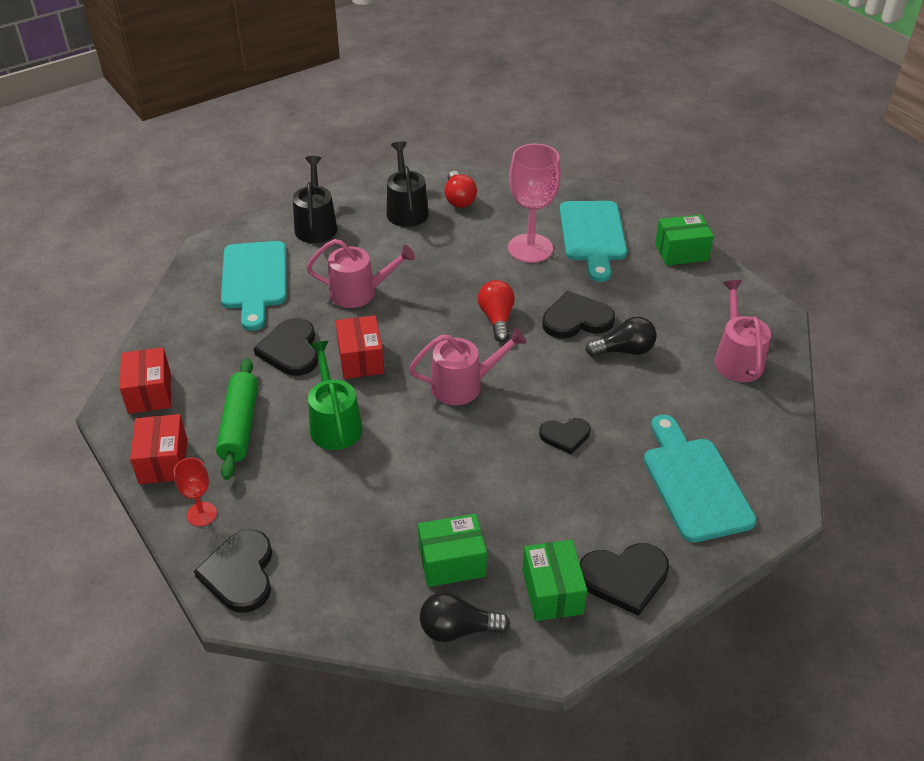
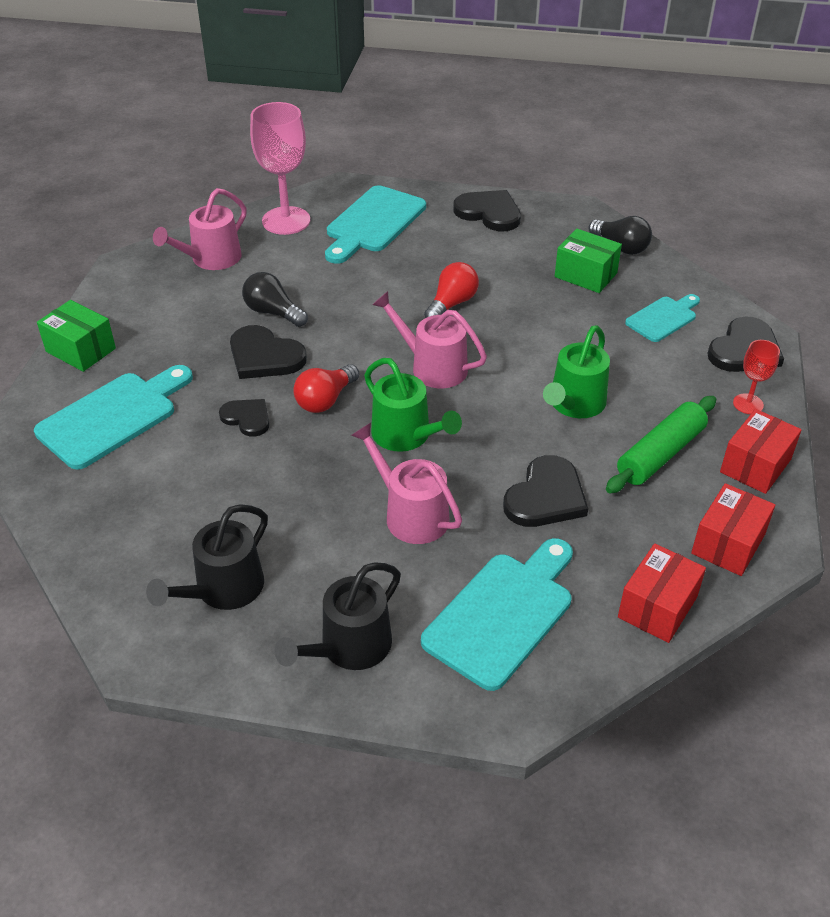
camera: 135 degrees left, 0 degrees up
red box [336,315,384,379] -> red box moved to [618,543,706,643]
red light bulb [444,171,477,208] -> red light bulb moved to [424,262,479,318]
pink goblet [508,144,561,263] -> pink goblet moved to [250,102,310,235]
green box [522,540,587,621] -> none
black heart [539,418,591,454] -> black heart moved to [219,399,269,437]
none -> green watering can [364,358,462,452]
none -> turquoise cutting board [625,294,700,342]

